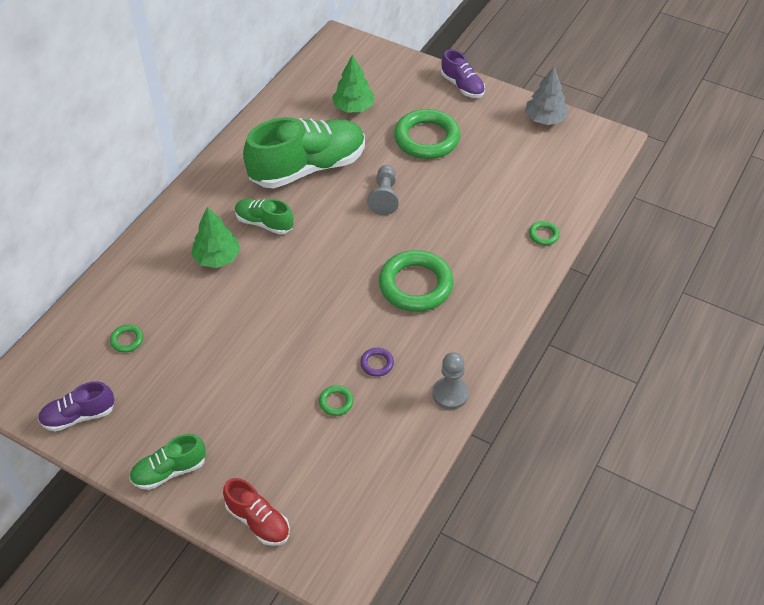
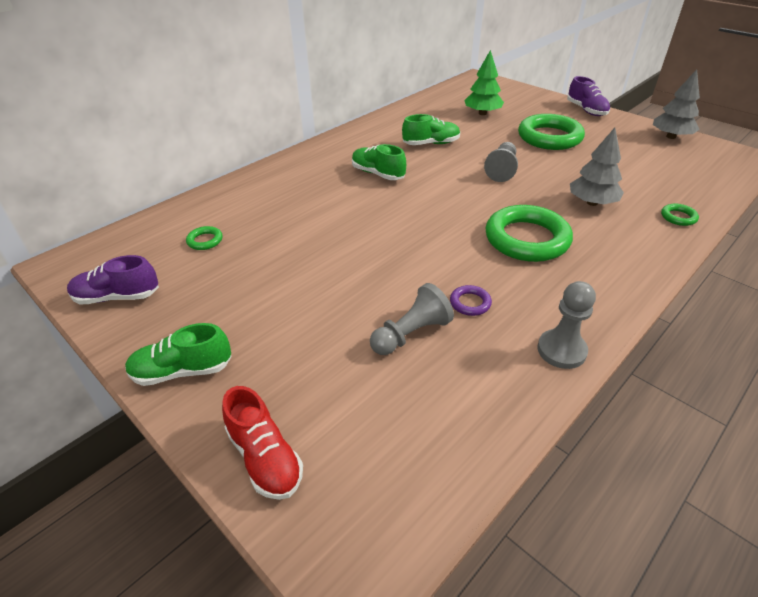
camera: 15 degrees right, 10 degrees down
green tree [191,207,240,268] -> none
green shoe [243,117,365,189] -> green shoe [402,114,460,145], size x0.49
green ring [319,385,354,416] -> grey pawn [370,283,454,355]
none -> grey tree [570,128,624,206]

